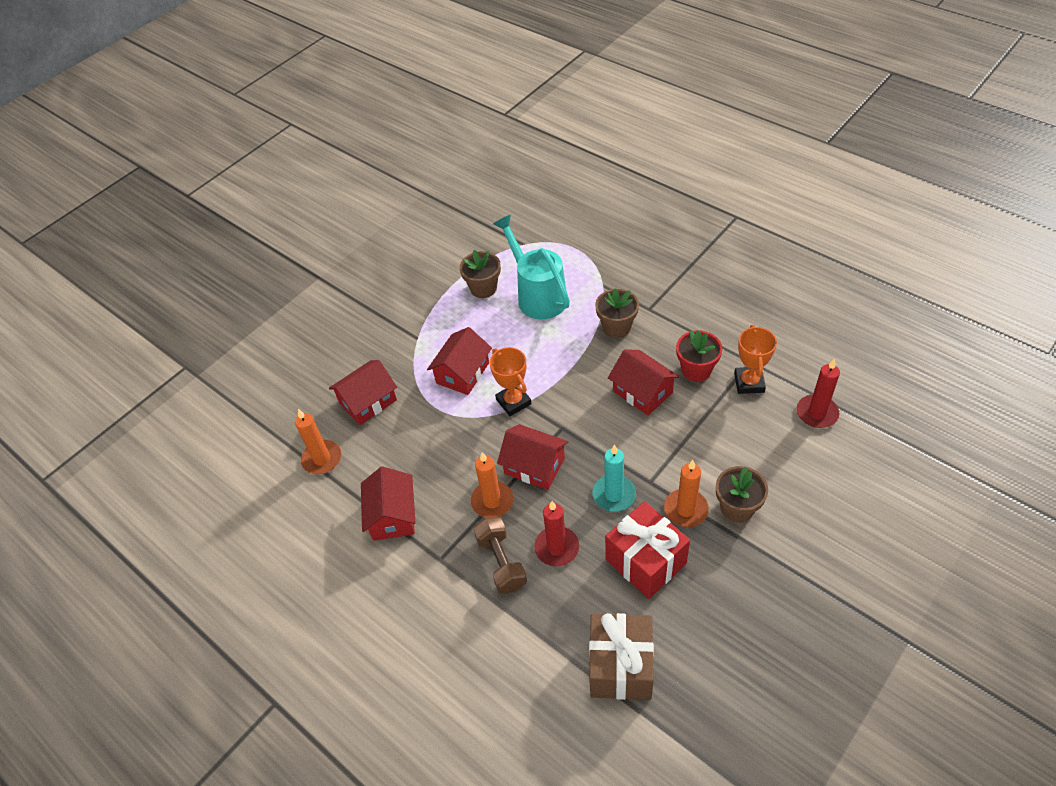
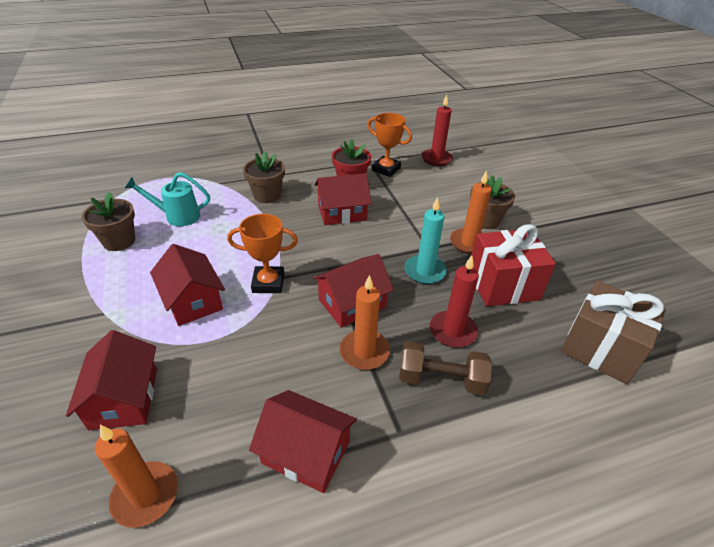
camera: 65 degrees left, 10 degrees down
turquoise watering can [493,214,570,319] -> turquoise watering can [125,172,210,226], size x0.62

